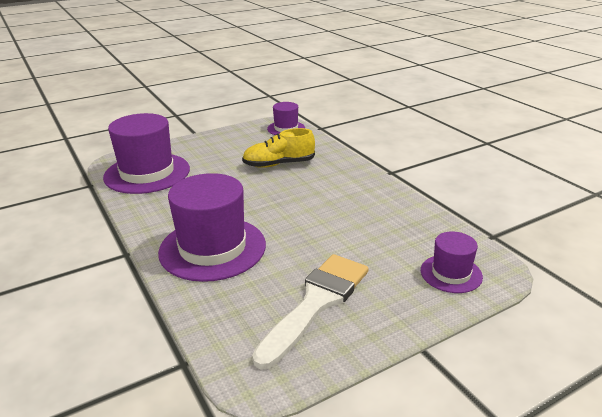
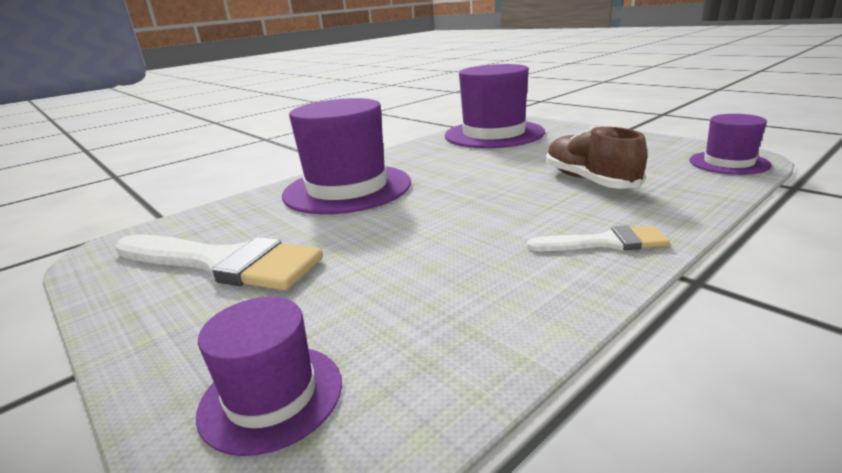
camera: 80 degrees right, 5 degrees down
yellow shoe [242,128,315,168] -> brown shoe [546,126,647,189]
none -> white brush [527,225,670,251]

